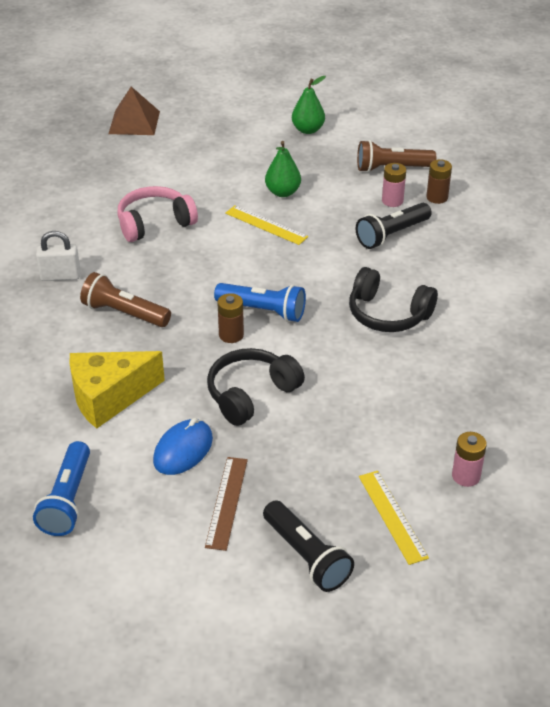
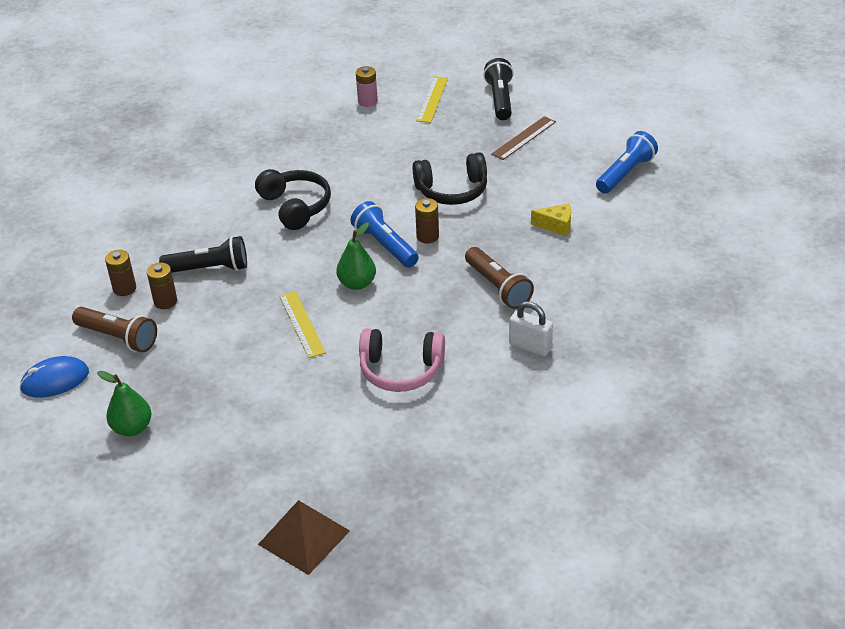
camera: 145 degrees left, 0 degrees up
yellow cheese [70,351,165,429] -> yellow cheese [531,203,571,236], size x0.51
blue mouse [153,418,213,475] -> blue mouse moved to [19,356,89,398]
green pear [265,141,301,197] -> green pear moved to [336,222,376,290]
pink battery [382,163,406,207] -> brown battery [147,262,177,309]

